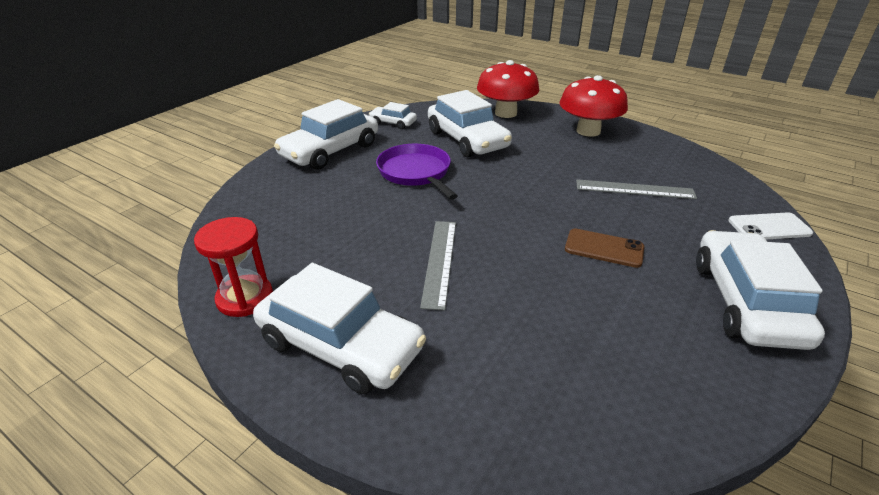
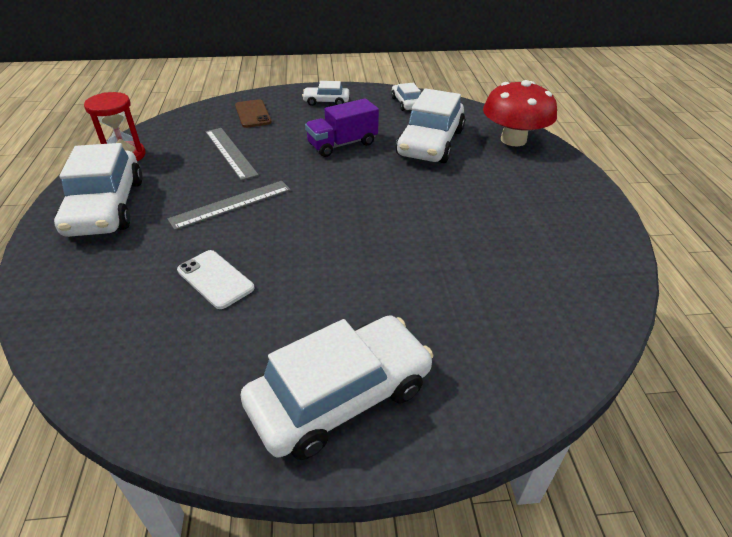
camera: 50 degrees right, 5 degrees up
white car [274,99,378,170] -> white car [302,81,349,106], size x0.50
purple pan [376,144,458,200] -> purple truck [305,98,379,157]
red mushroom [559,75,628,137] -> none
brown phone [565,229,644,268] -> brown phone moved to [235,99,272,128]
grey ruler [576,179,697,199] -> grey ruler moved to [206,128,259,180]
white phone [728,212,813,239] -> white phone moved to [177,250,254,309]

